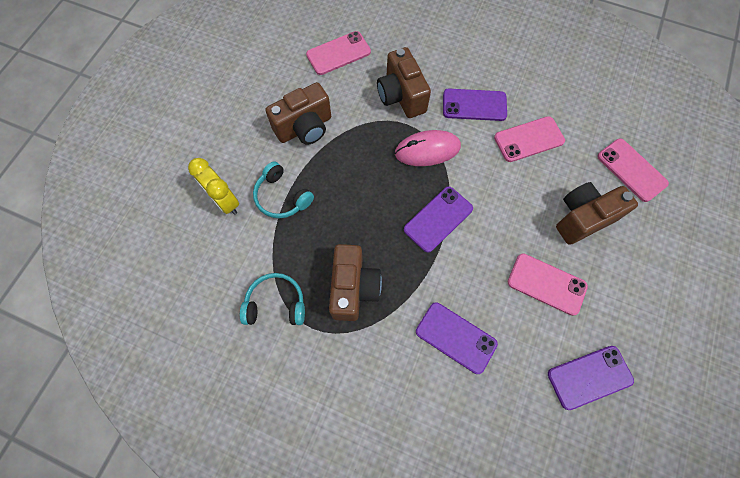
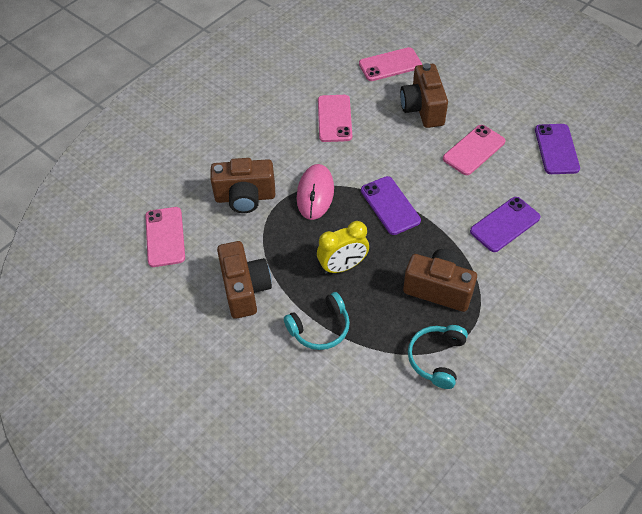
camera: 70 degrees left, 15 degrees down
yellow clock [188,158,239,215] -> yellow clock moved to [317,221,369,274]
purple phone [443,89,507,121] -> none

